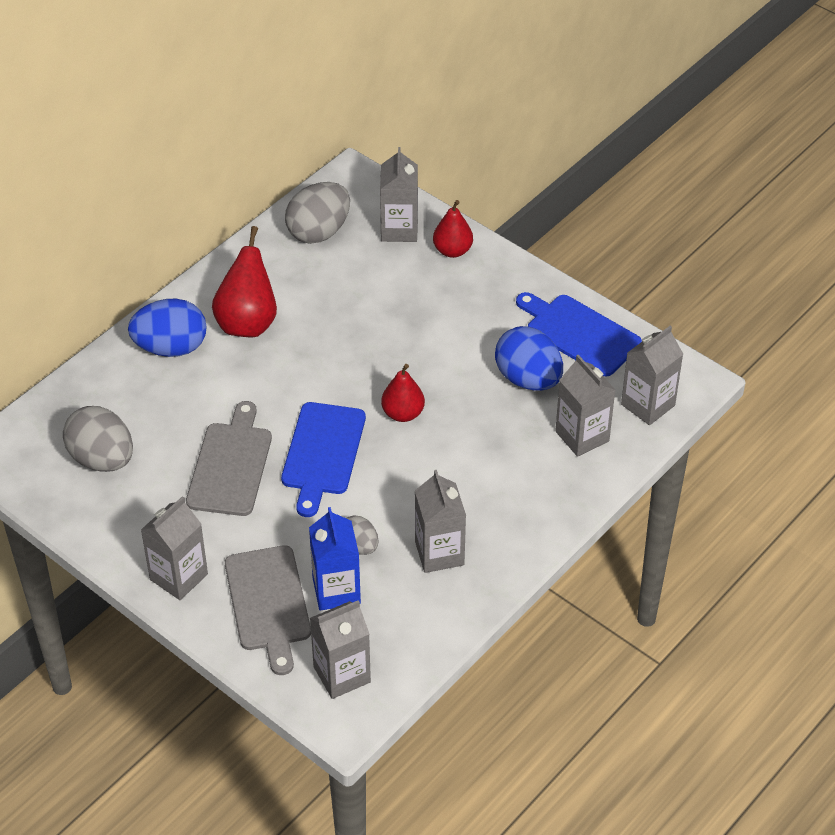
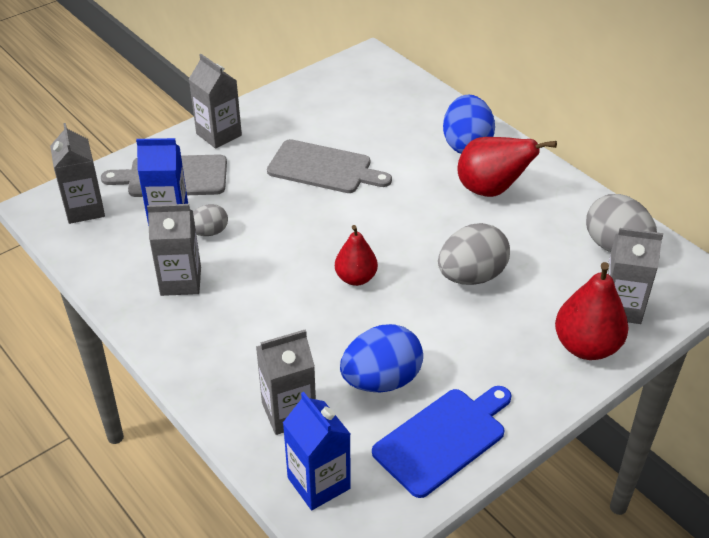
camera: 100 degrees right, 5 degrees down
grey egg [63,406,133,472] -> grey egg moved to [438,223,510,285]
blue cutting board [281,402,366,517] -> none
red pear [433,200,473,258] -> red pear [555,262,628,360], size x1.54
grey carton [621,326,683,425] -> blue carton [283,392,351,510]

